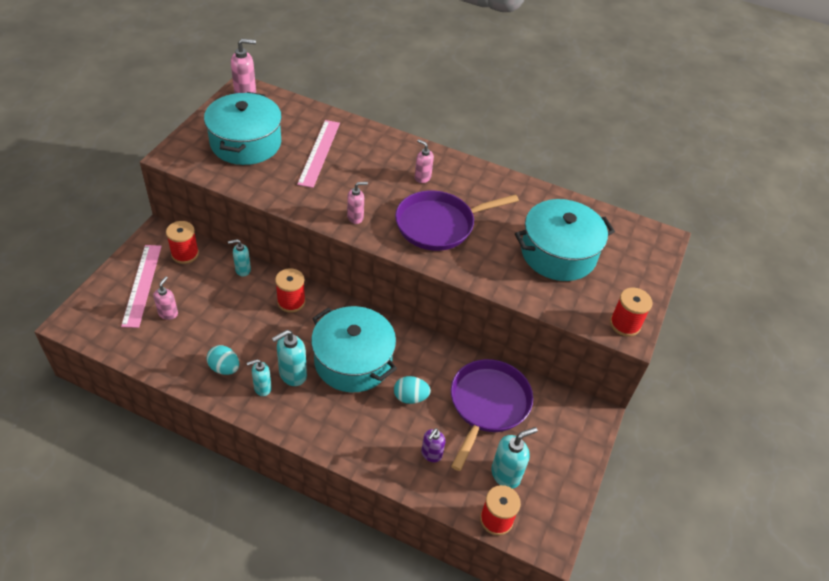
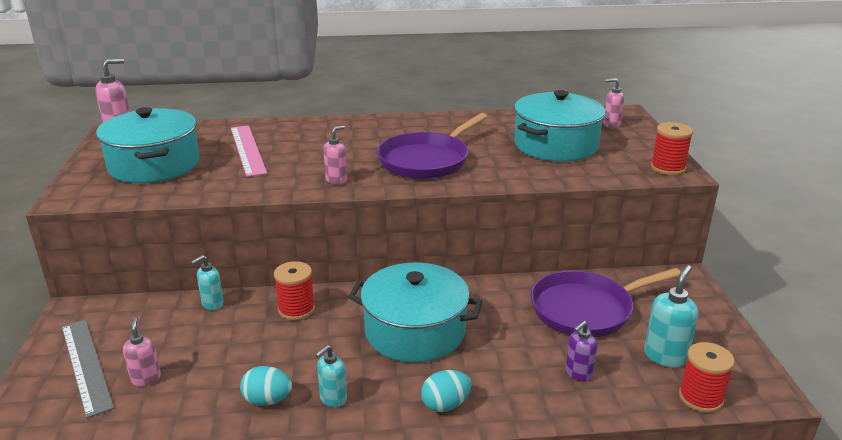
camera: 25 degrees left, 20 degrees down
pink ruler [121,245,162,328] -> grey ruler [62,319,114,418]
red spool [166,221,199,264] -> none
turquoise soap dispenser [272,330,307,386] -> none
turquoise egg [394,376,431,404] -> turquoise egg moved to [421,370,471,412]
pink soap dispenser [415,139,434,183] -> pink soap dispenser moved to [603,78,624,128]
purple soap dispenser [421,428,446,462] -> purple soap dispenser turned 45 degrees clockwise [566,321,597,382]
purple pan [451,359,533,471] -> purple pan turned 105 degrees counterclockwise [530,268,681,337]

